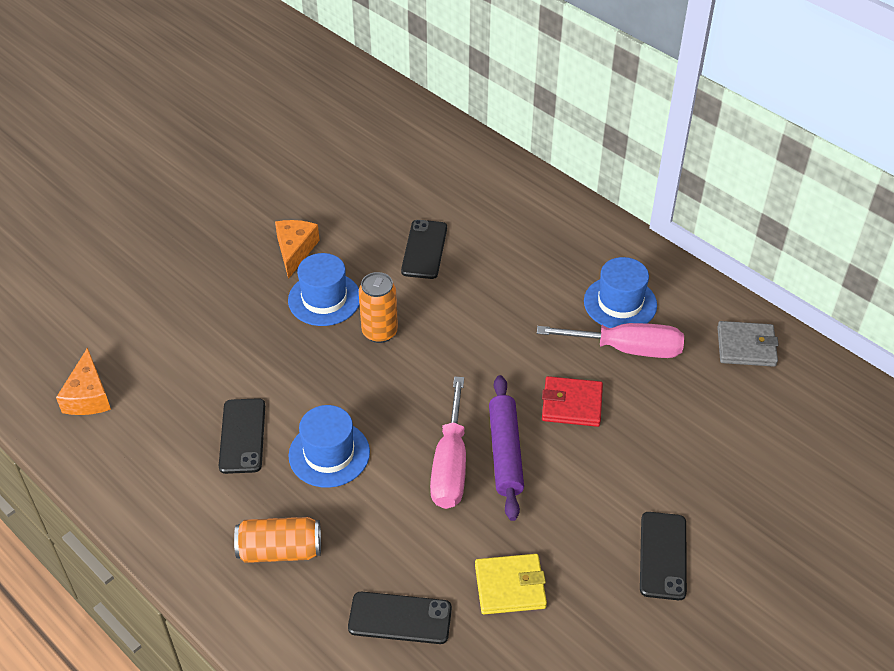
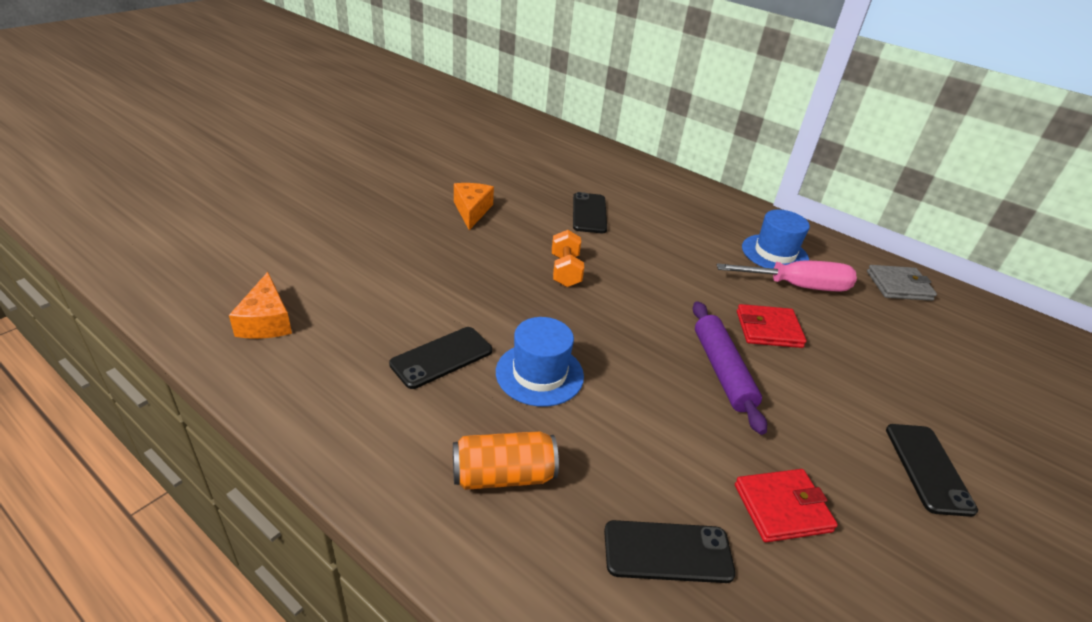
camera: 10 degrees left, 10 degrees down
black phone [219,398,265,474] -> black phone turned 60 degrees clockwise [389,327,492,389]
blue hat [288,253,360,326] -> none
orange can [359,272,398,343] -> orange dumbbell [552,230,584,287]
pink screwdriver [430,376,466,509] -> none
yellow wallet [475,554,547,614] -> red wallet [735,469,838,542]

